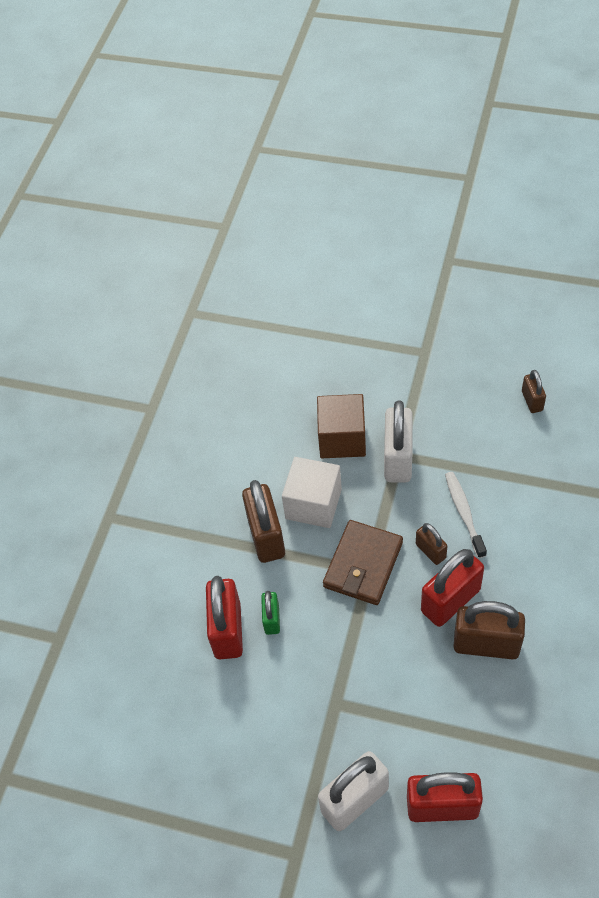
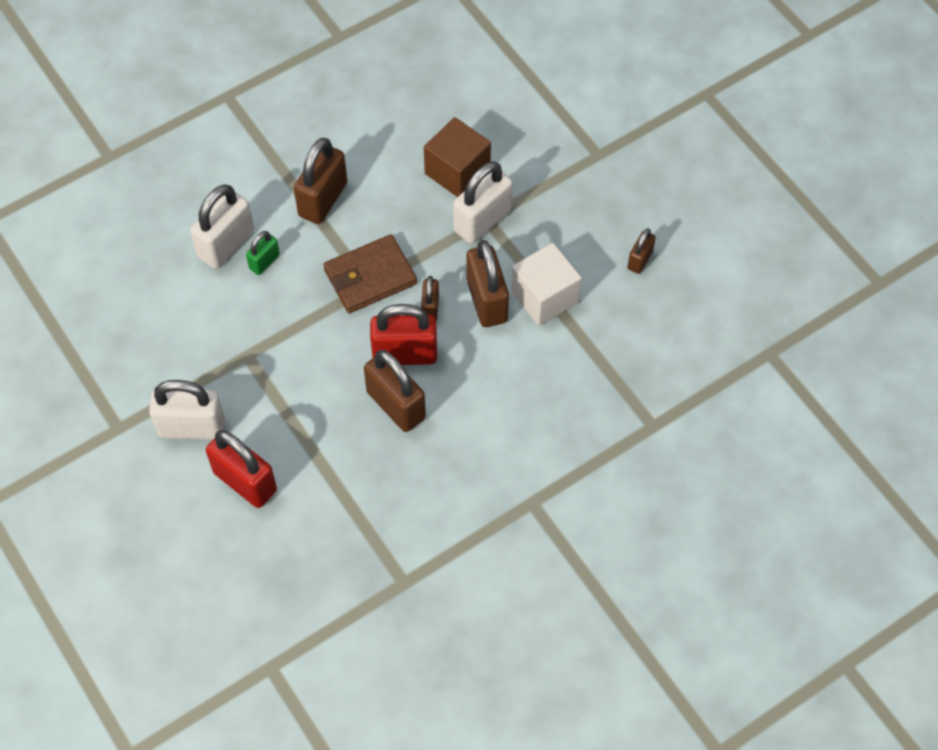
camera: 35 degrees right, 5 degrees up
red padlock [206,576,243,659] -> white padlock [190,184,254,269]
white cube [282,457,342,528] -> white cube moved to [511,243,582,326]
white toothbrush [445,472,487,558] -> brown padlock [467,240,509,327]

